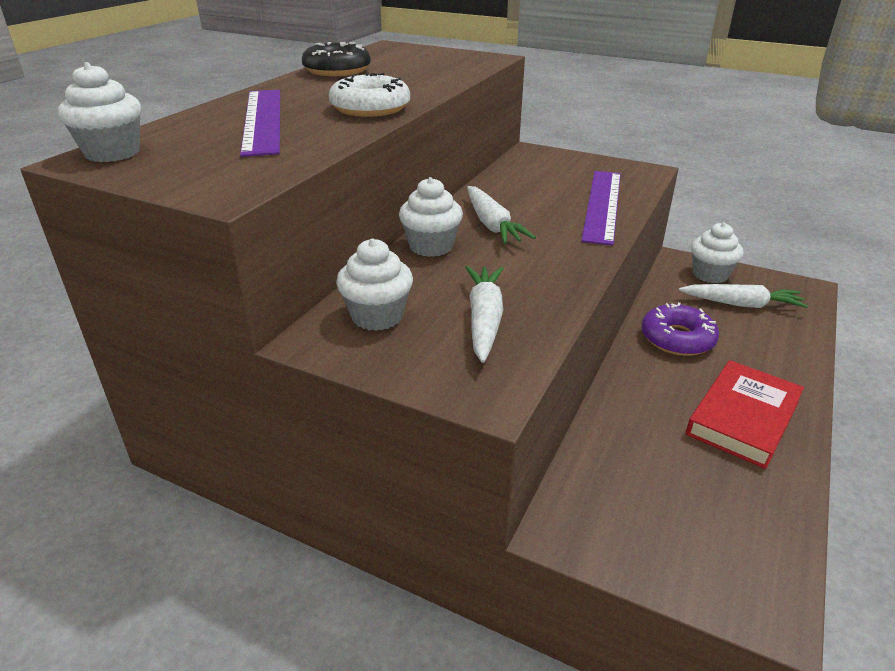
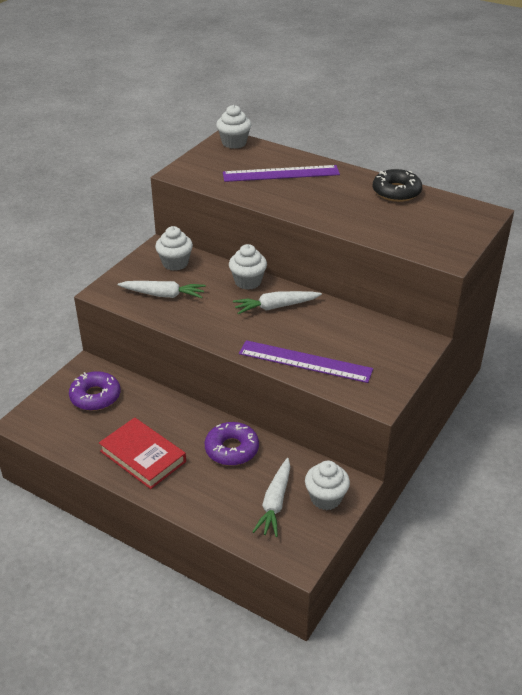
camera: 95 degrees right, 5 degrees up
white donut [329,73,410,117] -> none
none -> purple donut [69,371,121,411]

